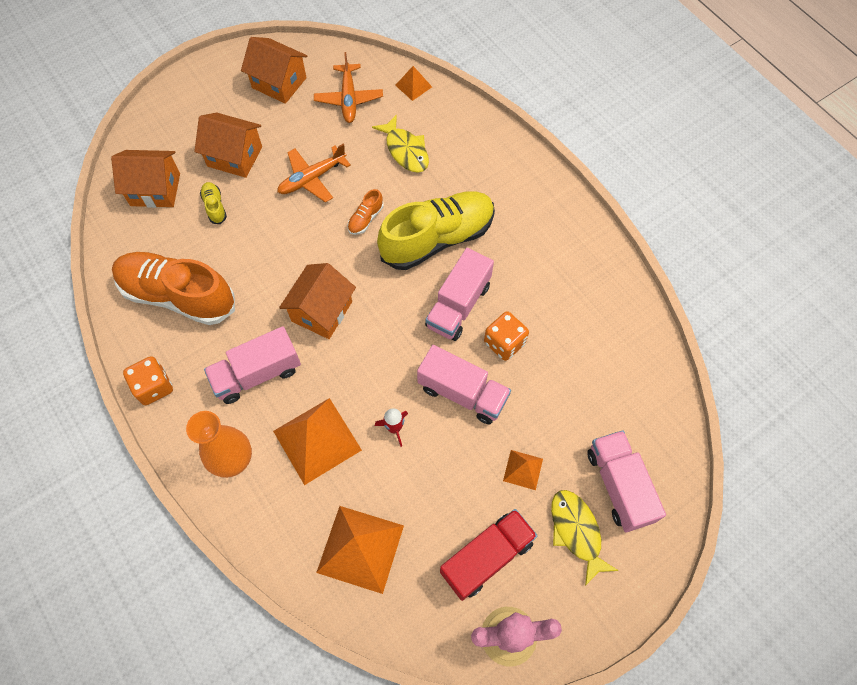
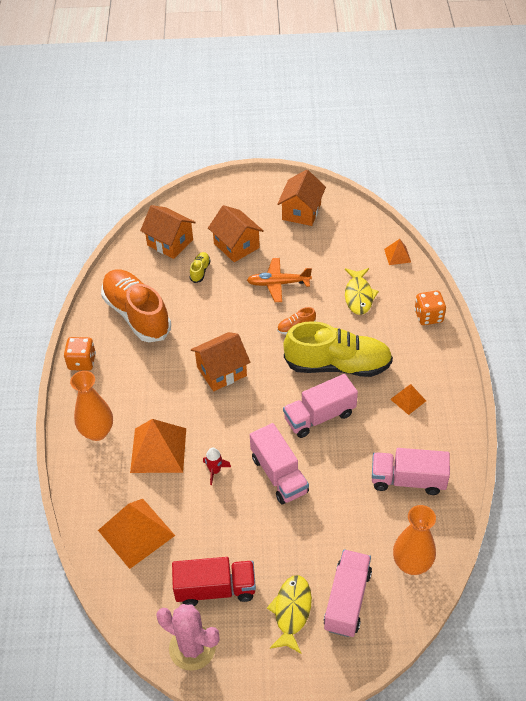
camera: 35 degrees right, 15 degrees down
pink truck [204,326,301,404] -> pink truck moved to [372,448,450,495]
orange house [241,37,307,104] -> orange house turned 45 degrees clockwise [278,170,326,226]
orange plane [314,52,383,123] -> none
orange dice [484,311,529,361] -> orange dice moved to [414,291,446,325]
orange pyramid [503,450,543,490] -> orange pyramid moved to [390,384,426,415]
none -> orange vase [393,505,436,575]

